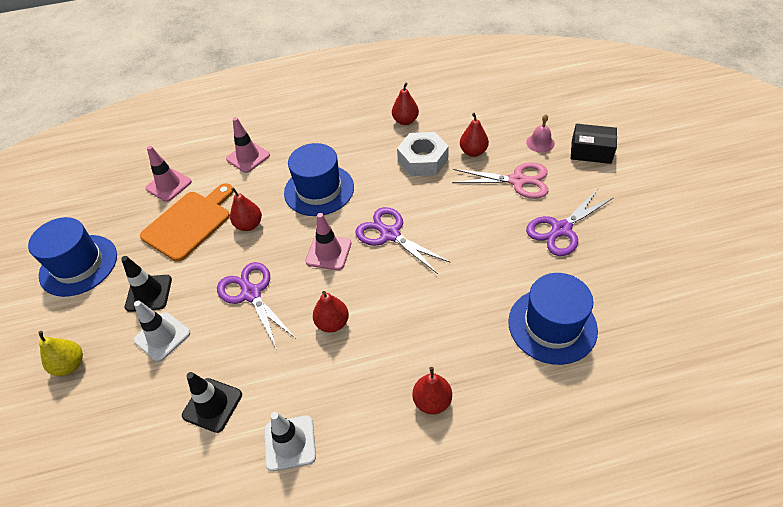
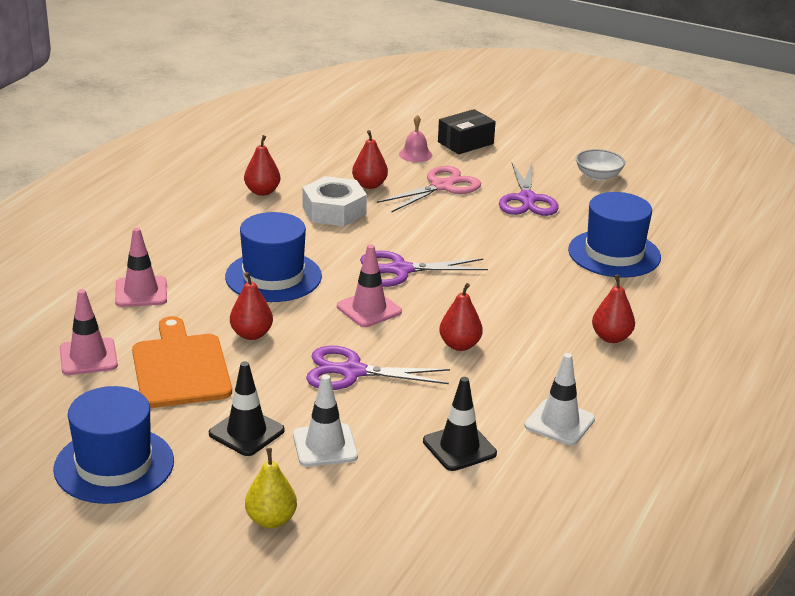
camera: 55 degrees left, 20 degrees down
none -> white bowl [576,149,625,181]

